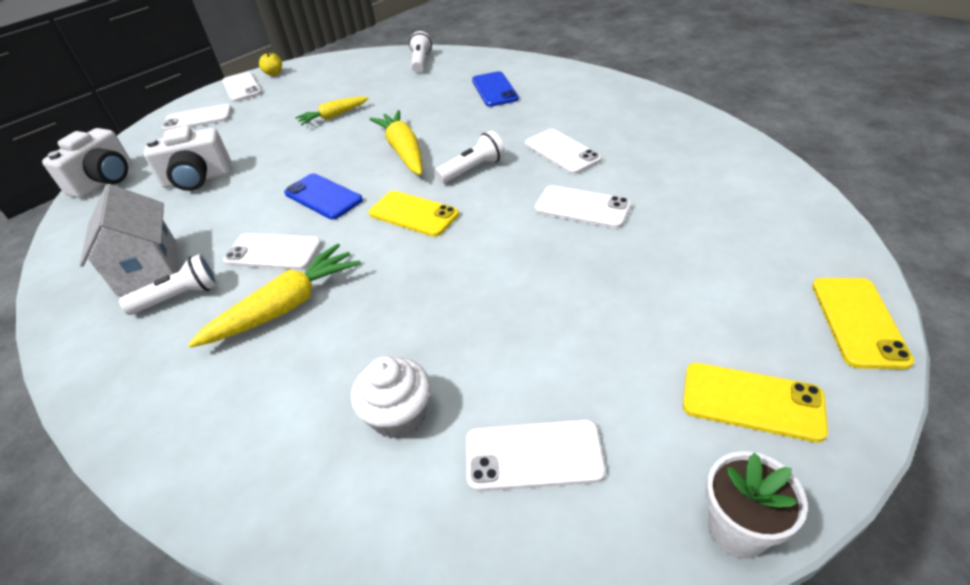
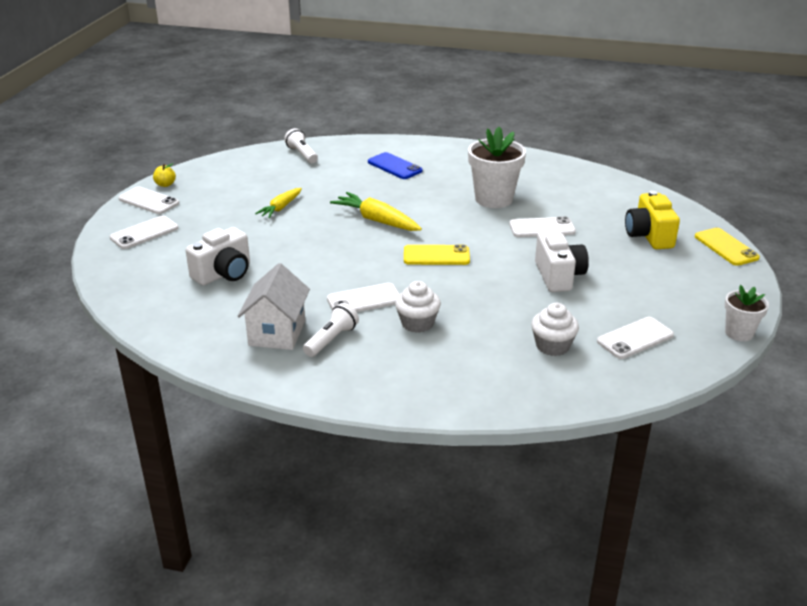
camera: 35 degrees left, 10 degrees down
white camera [42,128,132,198] -> white camera moved to [535,230,589,292]
white house [80,184,177,296] -> white house turned 60 degrees clockwise [238,263,310,350]
yellow carrot [188,244,361,348] -> white cupcake [395,281,441,333]
blue phone [284,173,363,220] -> none
white flashlight [435,131,505,183] -> none
white phone [525,129,602,174] -> white flower pot [468,127,526,208]
yellow phone [683,363,828,442] -> none
none -> yellow camera [625,191,680,249]

